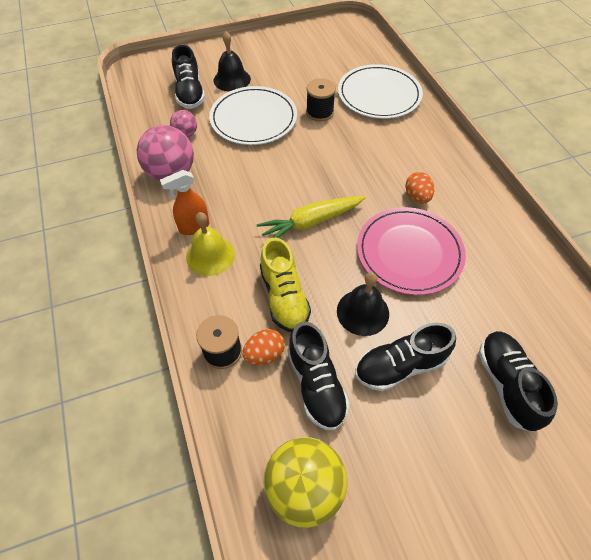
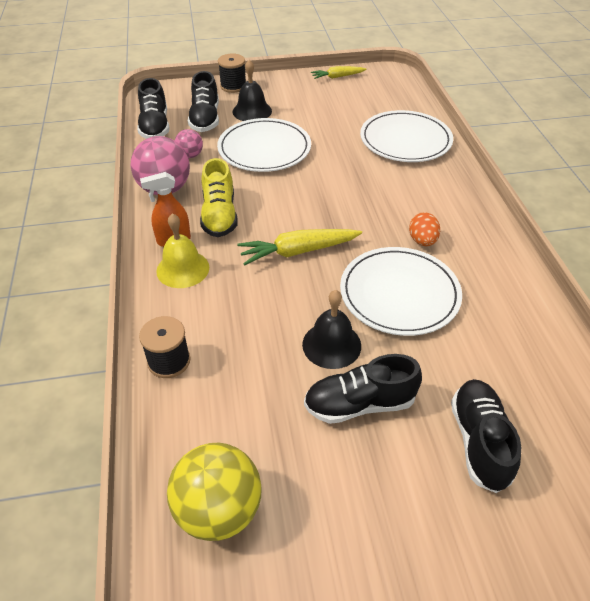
camera: 10 degrees right, 10 degrees down
orange egg [242,329,285,365] -> none
yellow shoe [260,238,311,332] -> yellow shoe moved to [200,158,238,237]
black shoe [287,322,350,431] -> black shoe moved to [137,78,169,139]
black spool [306,78,336,121] -> black spool moved to [218,54,246,93]
pink plate [357,207,466,295] -> white plate [340,247,462,336]
none -> yellow carrot [311,66,366,79]

